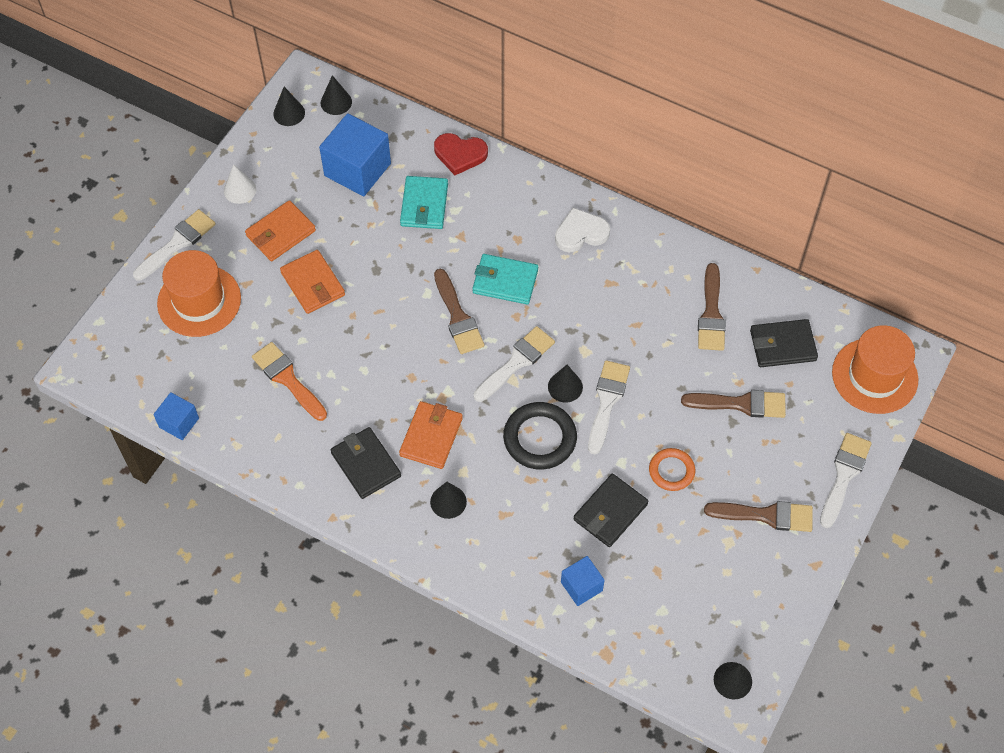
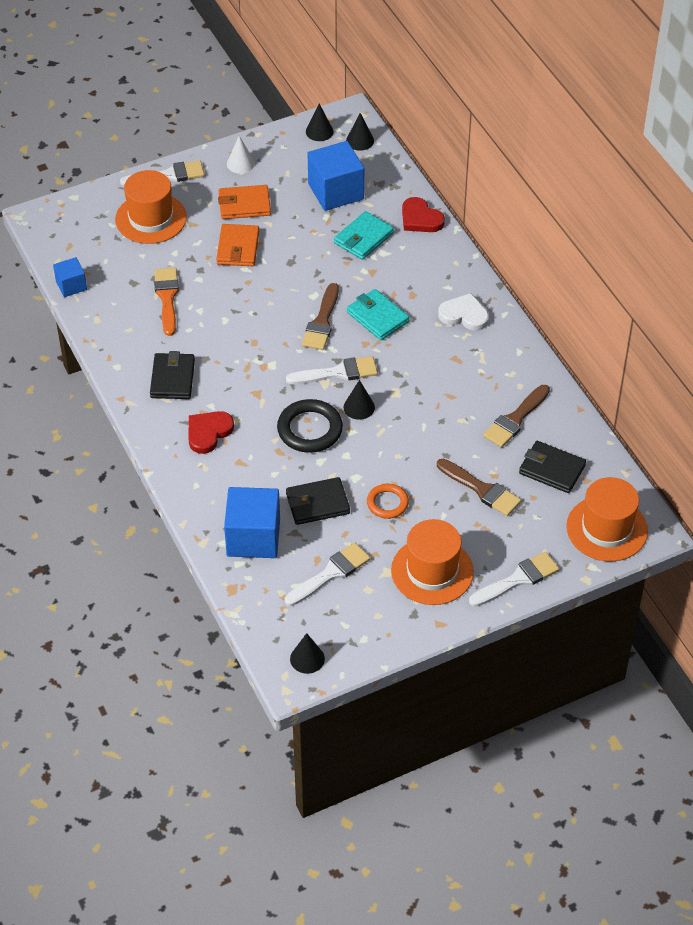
camera: 35 degrees right, 10 degrees down
orange wallet [399,401,463,469] -> none
black cone [430,482,467,519] -> red heart [189,411,234,454]
blue cube [561,556,605,606] -> blue cube [224,487,280,558], size x1.83
white brush [588,360,630,454] -> white brush moved to [285,543,370,606]
brown brush [704,501,813,532] -> orange hat [391,519,474,605]

